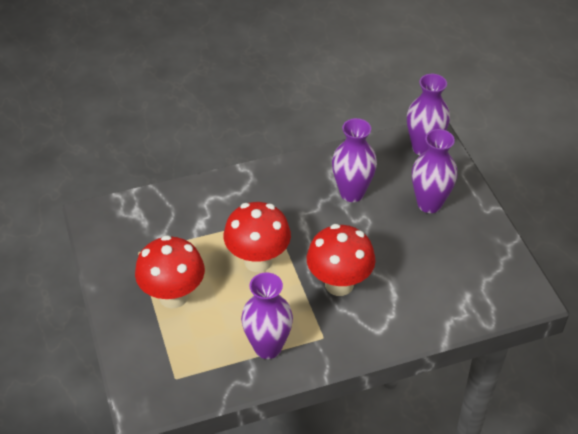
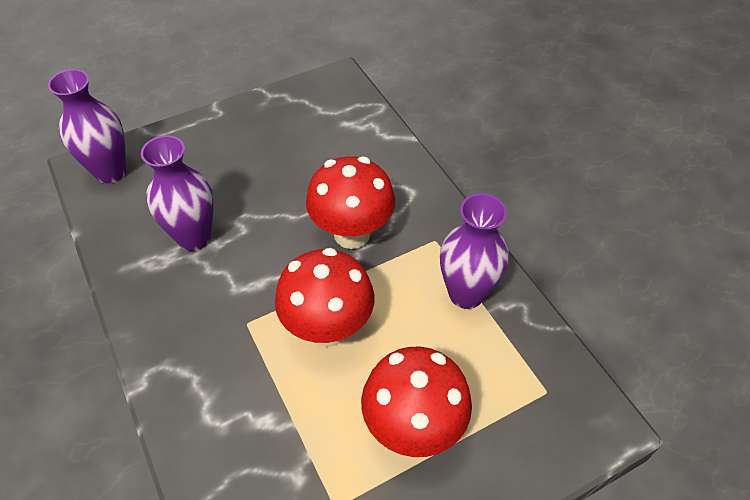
camera: 100 degrees left, 5 degrees up
purple vase [412,129,457,213] -> none

